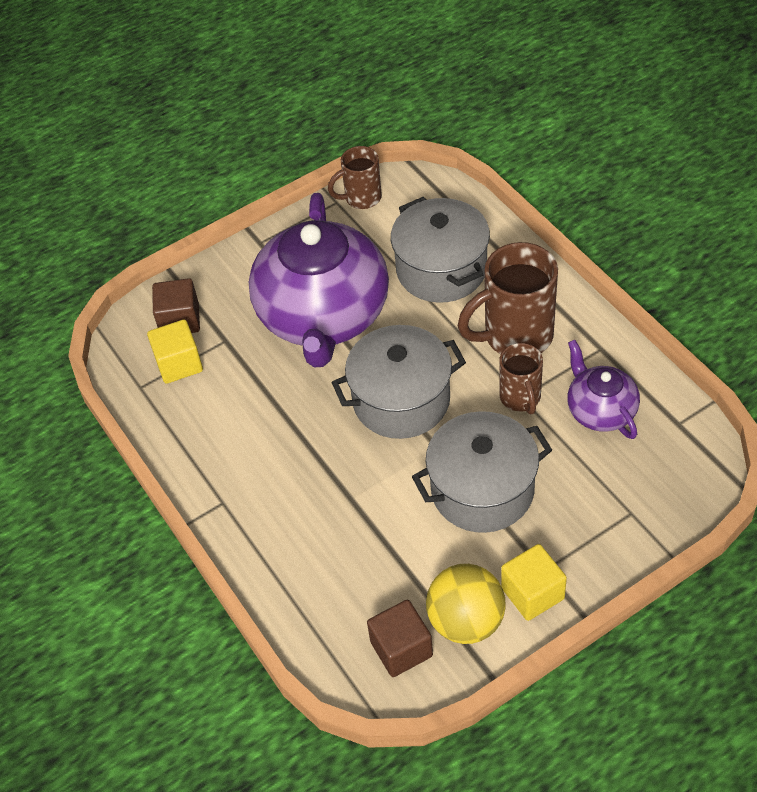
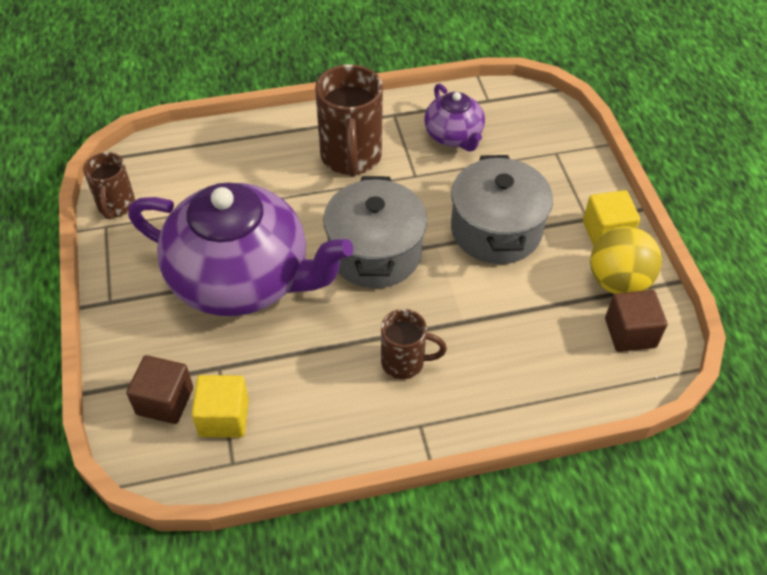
camera: 75 degrees left, 0 degrees up
grey pot [391,197,490,303] -> none
brown mug [499,343,543,414] -> brown mug moved to [381,309,447,379]
purple teapot [567,340,640,439] -> purple teapot turned 105 degrees counterclockwise [424,83,485,151]

